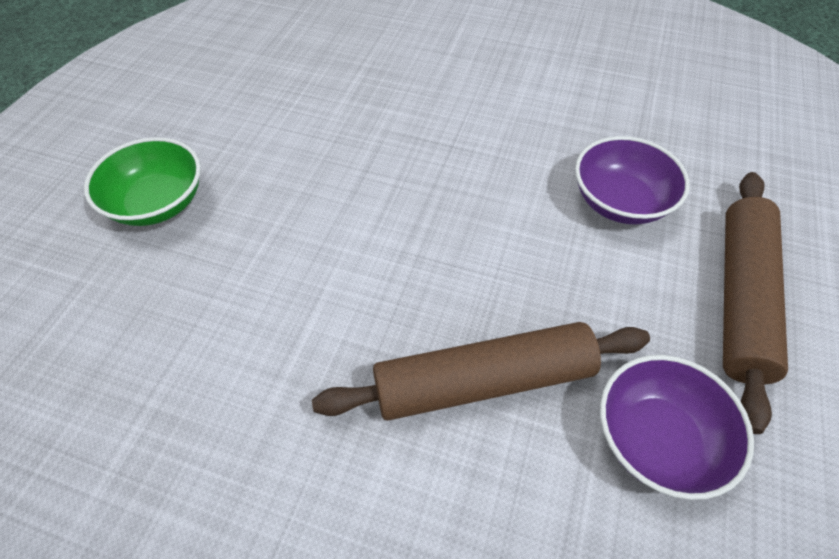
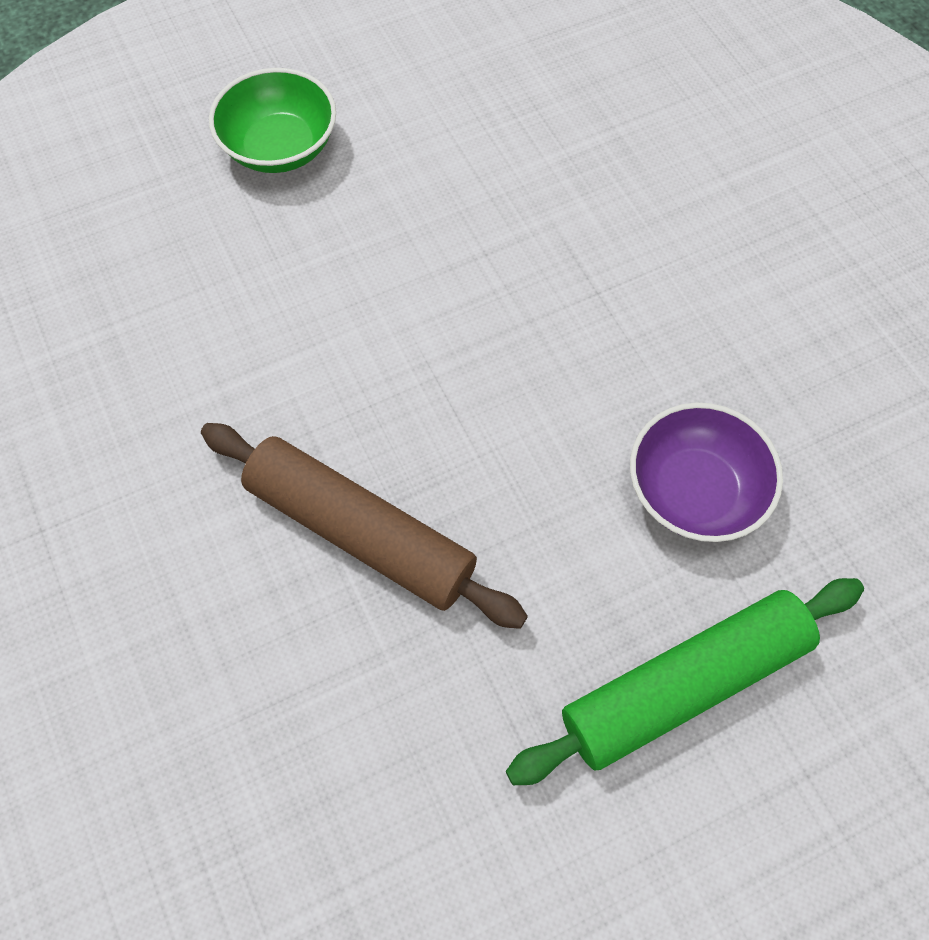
camera: 45 degrees right, 10 degrees up
purple bowl [600,355,754,500] -> none
brown rolling pin [723,172,788,434] -> green rolling pin [506,578,864,785]

